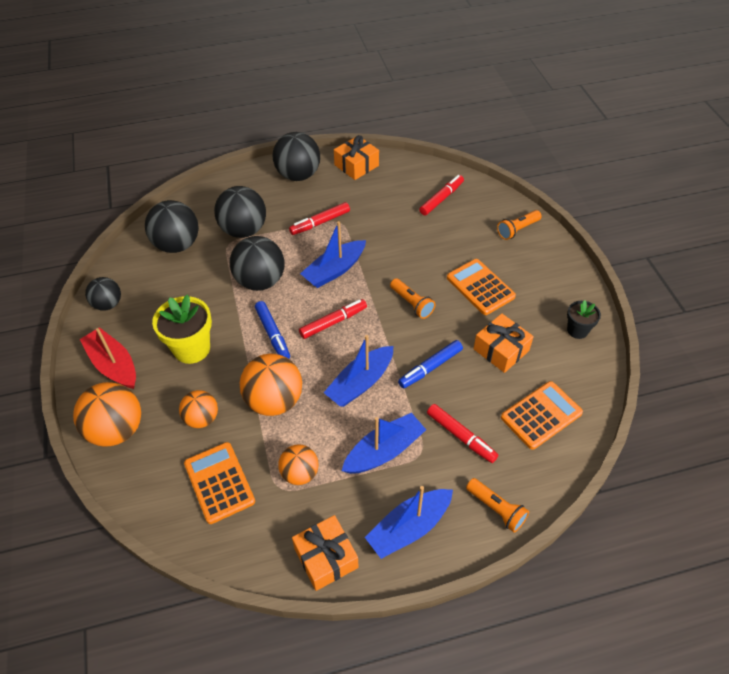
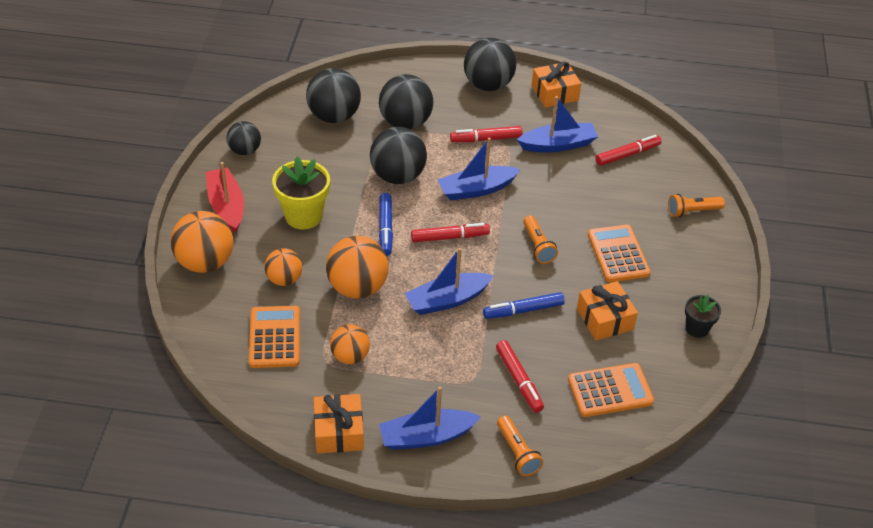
camera: 20 degrees right, 5 degrees down
blue boat [342,413,426,474] -> blue boat moved to [517,96,598,152]

